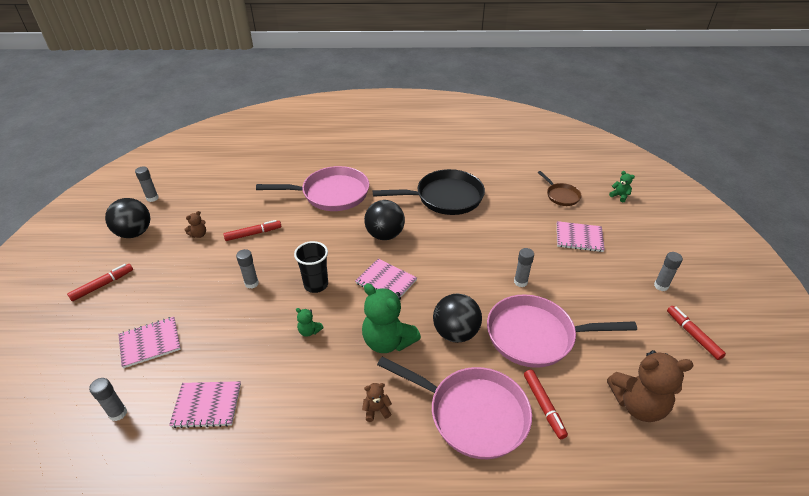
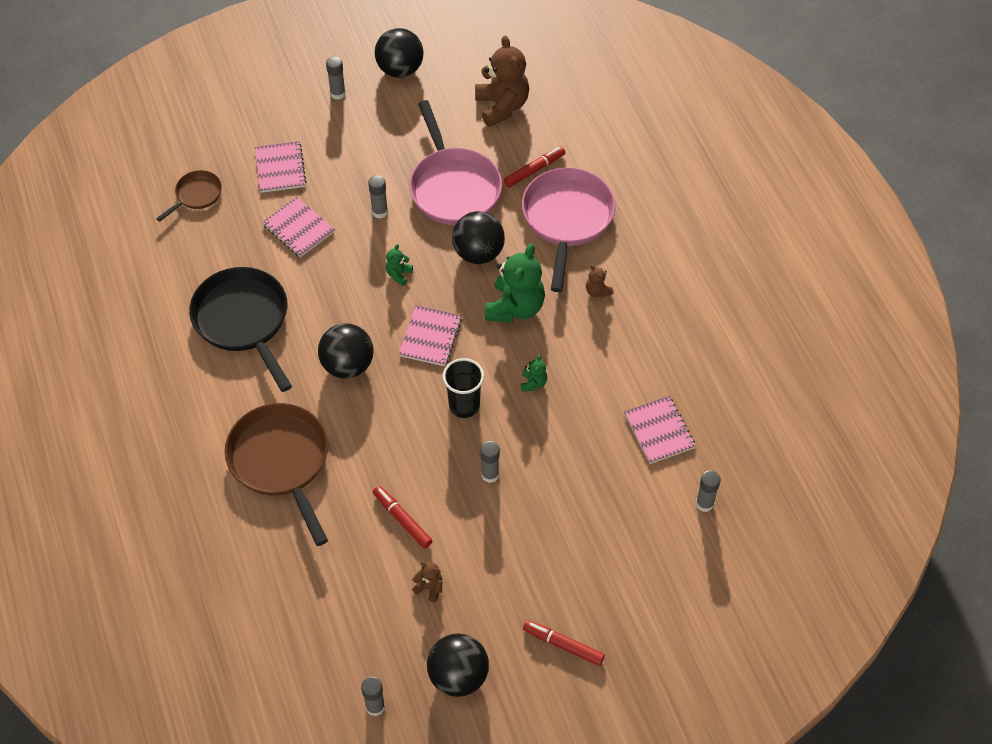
camera: 110 degrees left, 15 degrees up
pink notebook [118,317,181,368] -> pink notebook moved to [262,197,335,257]
pink pan [256,166,369,211] -> brown pan [225,403,328,546]
green teddy bear [609,171,635,202] -> green teddy bear moved to [386,244,413,286]
red marker [667,306,726,360] -> black ball [375,28,424,78]

